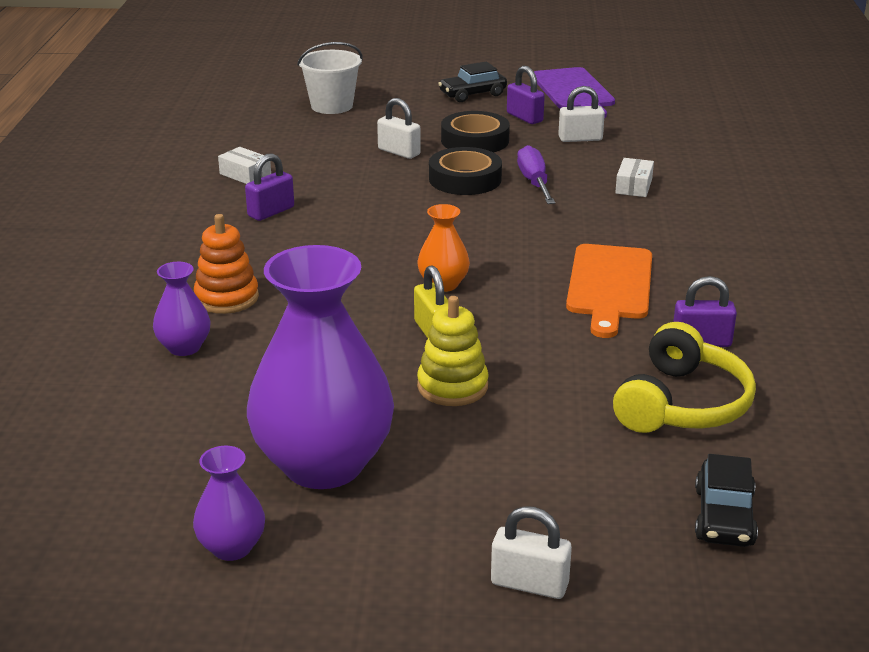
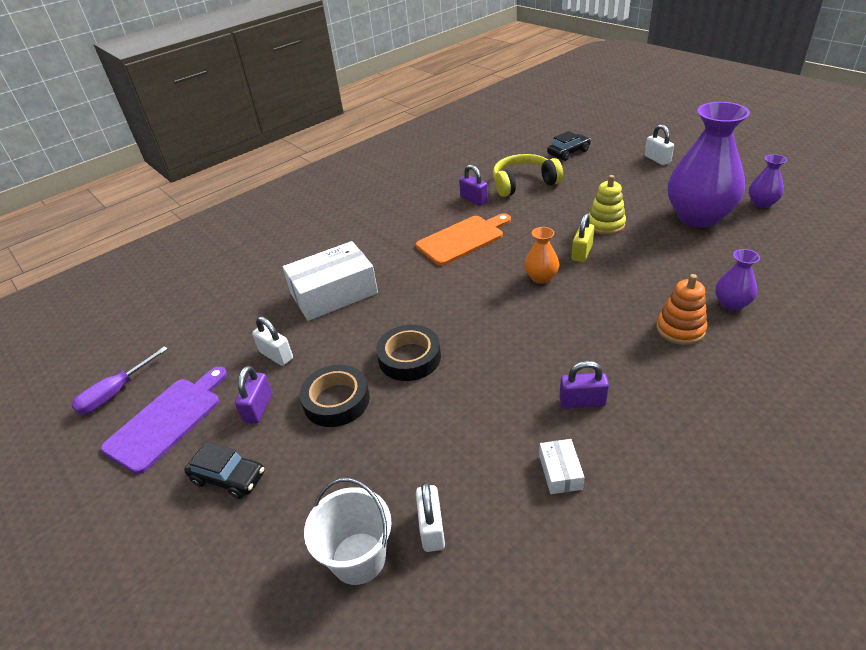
camera: 130 degrees left, 10 degrees up
white padlock [377,98,421,159] -> white padlock moved to [416,482,445,552]
purple screwdriver [517,145,555,204] -> purple screwdriver moved to [71,346,168,415]
white box [615,158,654,197] -> white box [283,241,378,321], size x2.27

